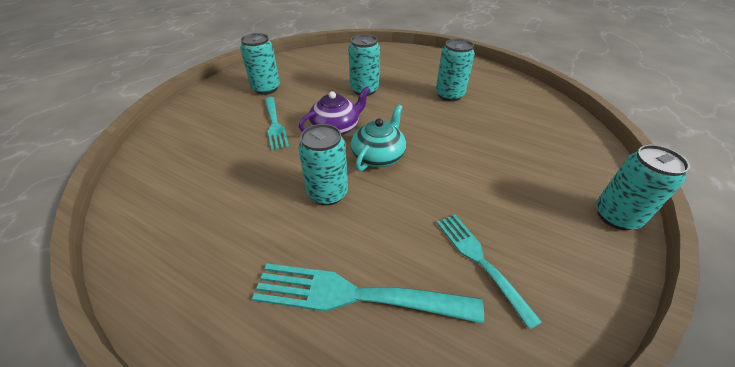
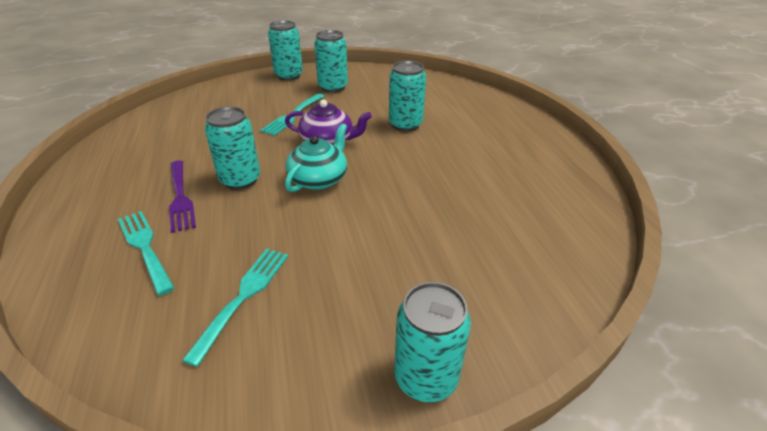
camera: 45 degrees right, 5 degrees down
turquoise fork [252,263,484,324] -> turquoise fork [118,211,174,296], size x0.65
turquoise teapot [351,104,406,171] -> turquoise teapot turned 45 degrees counterclockwise [285,123,347,192]
turquoise can [436,39,475,102] -> turquoise can moved to [268,20,303,81]
none -> purple fork [169,161,196,233]

